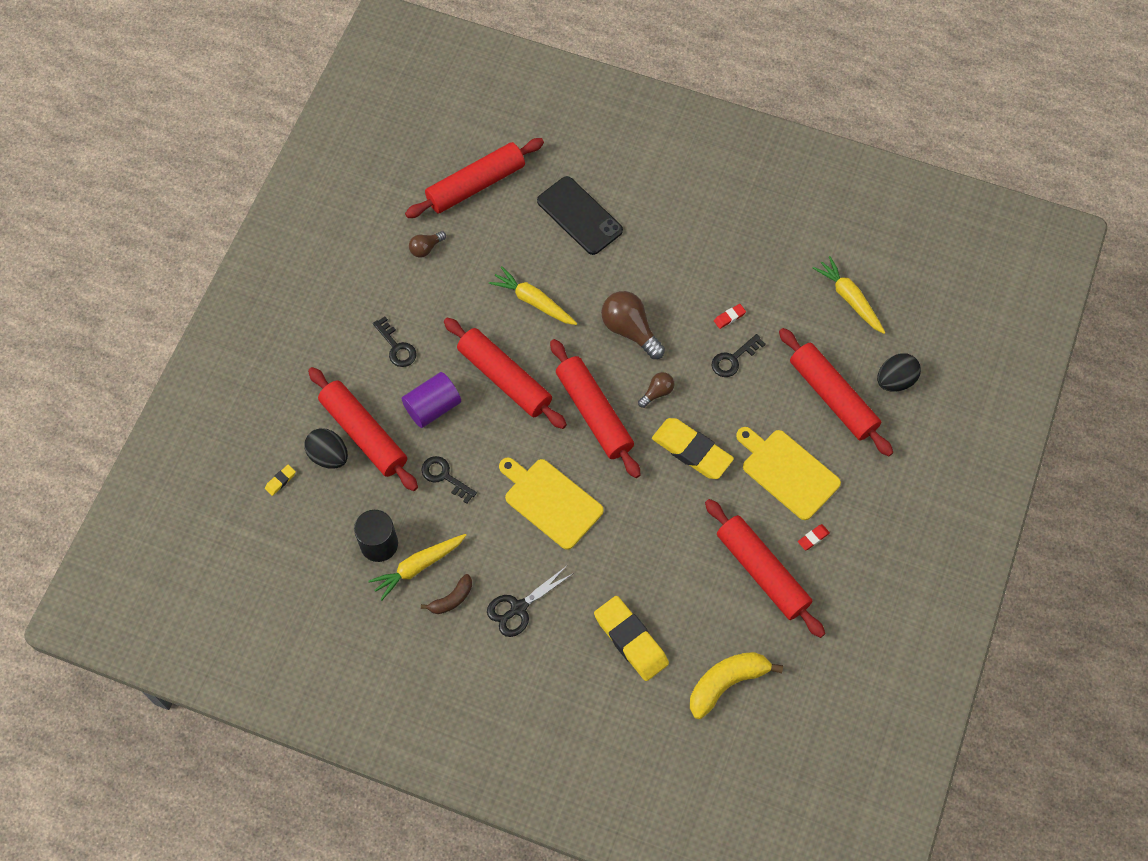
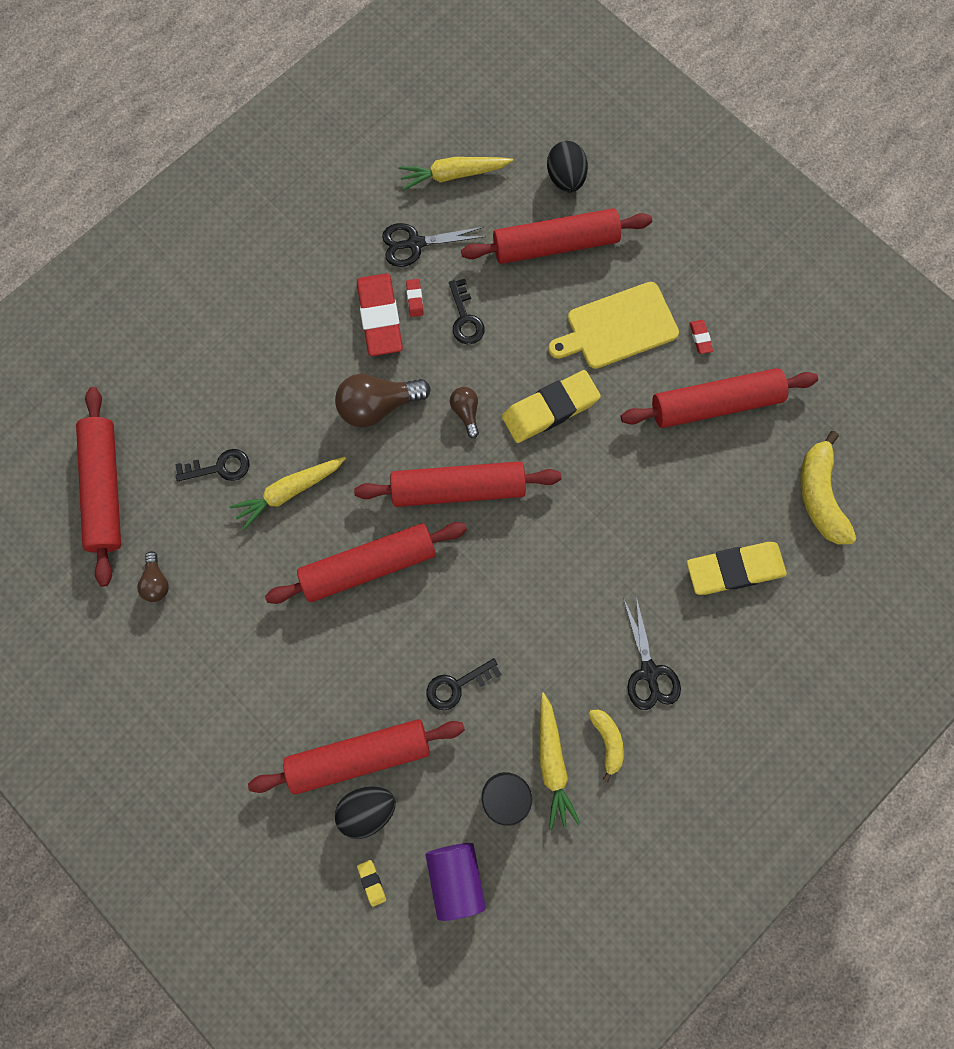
camera: 65 degrees left, 10 degrees up
black key [373,316,416,367] -> black key moved to [175,449,249,481]
purple cylinder [402,372,461,428] -> purple cylinder moved to [426,843,486,921]
brown banana [421,574,472,614] -> yellow banana [589,709,624,782]
yellow cutting board [499,457,604,550] -> none
black phone [537,176,623,255] -> none
none -> red eraser [357,273,403,356]
none -> black scissors [382,223,486,267]

